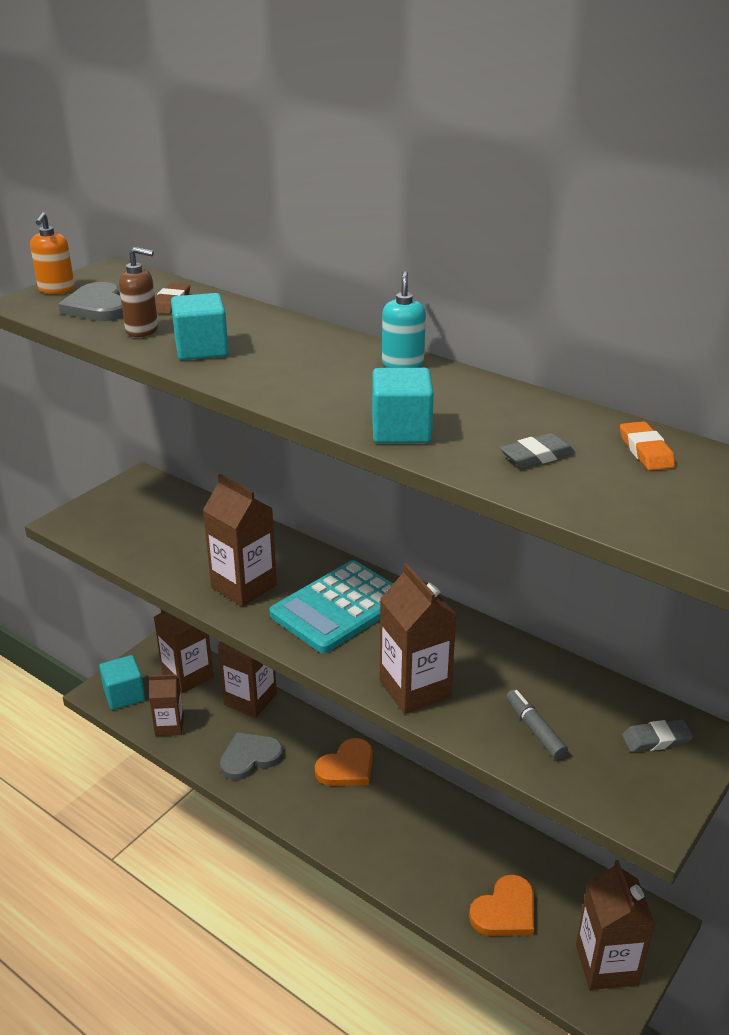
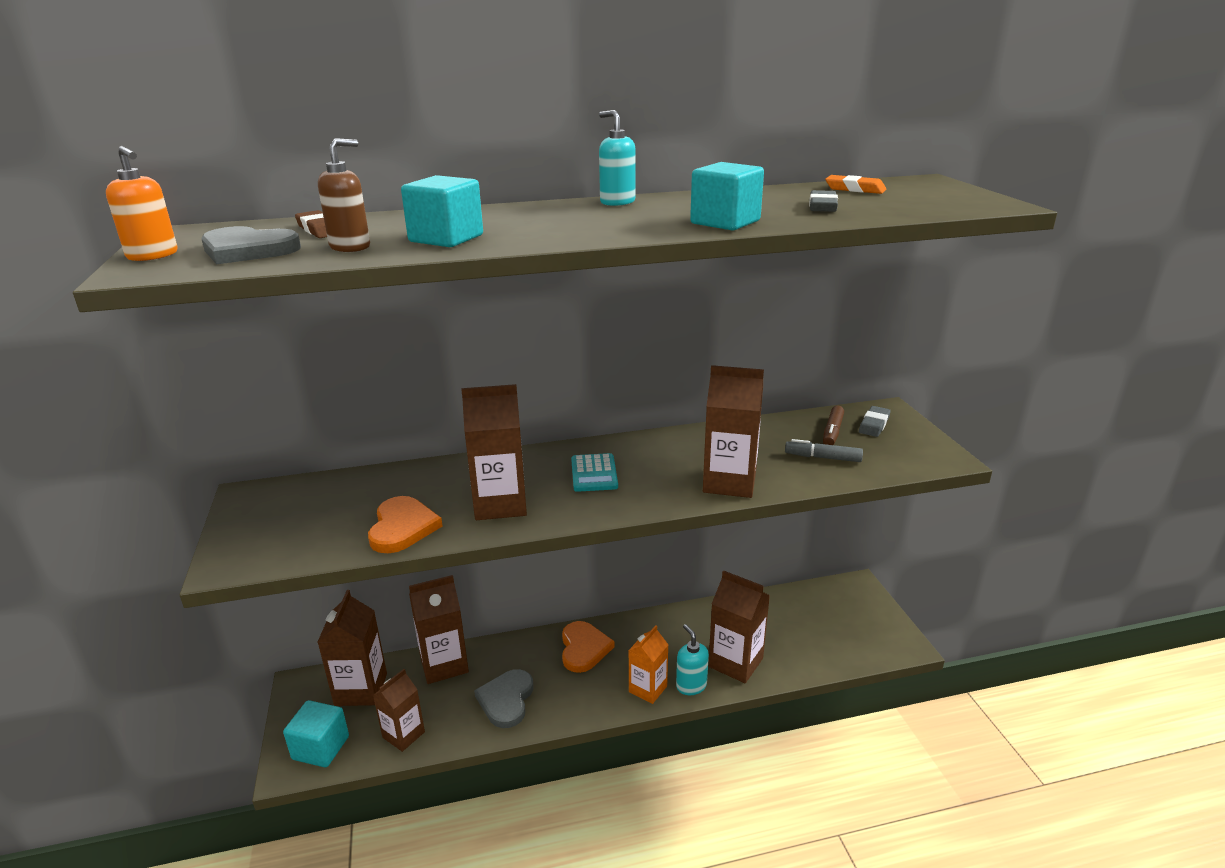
camera: 50 degrees left, 5 degrees down
turquoise calculator [270,560,393,653] -> turquoise calculator [571,453,618,492], size x0.53
orange heart [469,874,534,936] -> orange heart moved to [368,496,443,553]
brown carton [576,860,655,990] -> brown carton moved to [708,570,770,683]
none -> orange carton [628,625,668,704]
none -> turquoise soap dispenser [676,624,709,695]
none -> brown marker [823,406,844,445]

